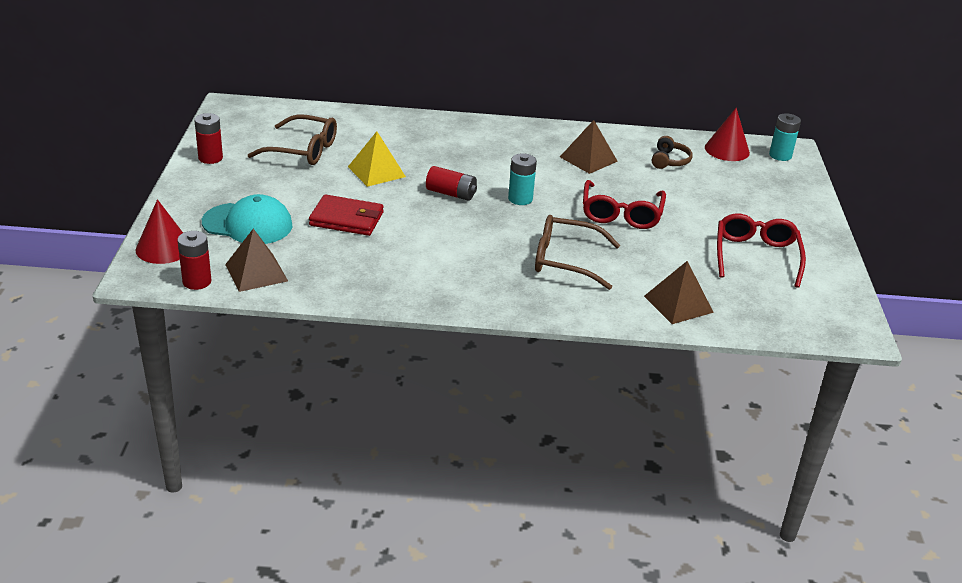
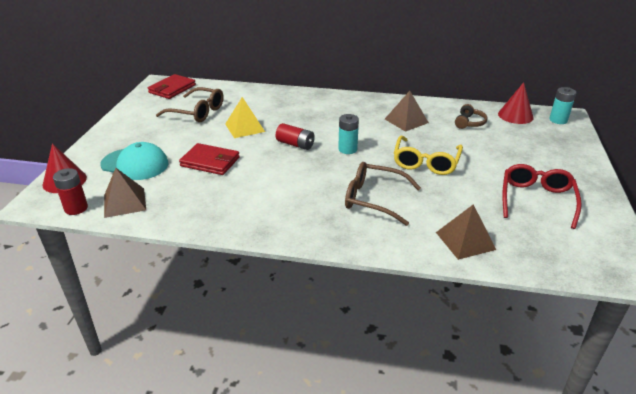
camera: 10 degrees right, 0 degrees up
red battery [194,113,223,164] -> none
red glasses [583,180,666,229] -> yellow glasses [394,136,463,175]
none -> red wallet [148,74,196,99]

